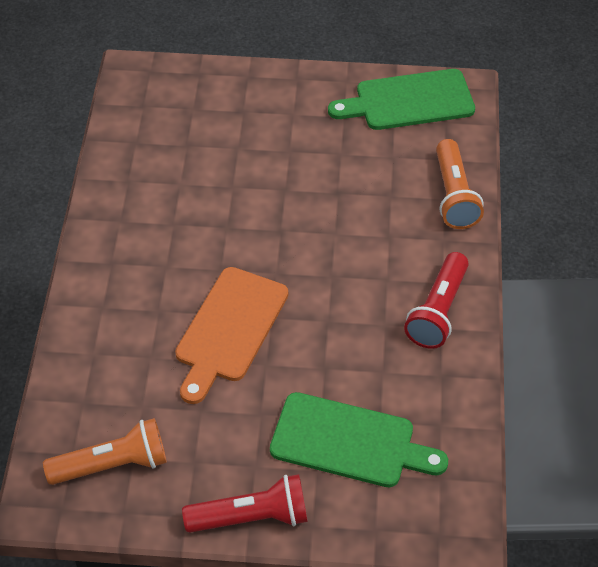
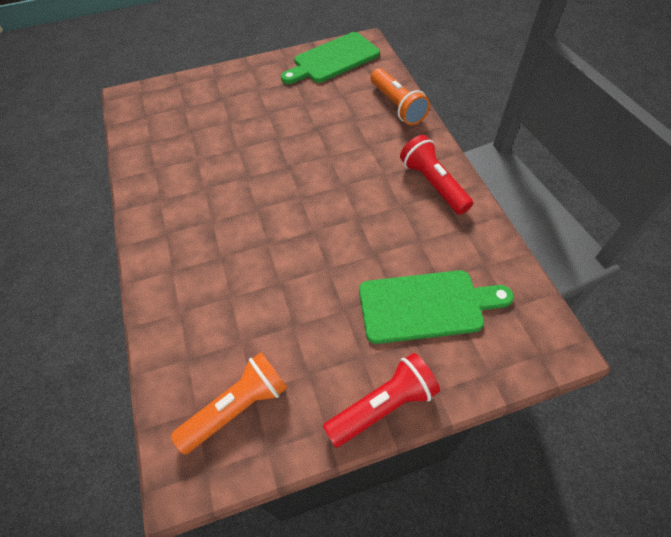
camera: 20 degrees left, 5 degrees up
orange cutting board [175,267,288,404] -> none
red flashlight [404,252,469,349] -> red flashlight turned 150 degrees clockwise [400,135,473,215]

